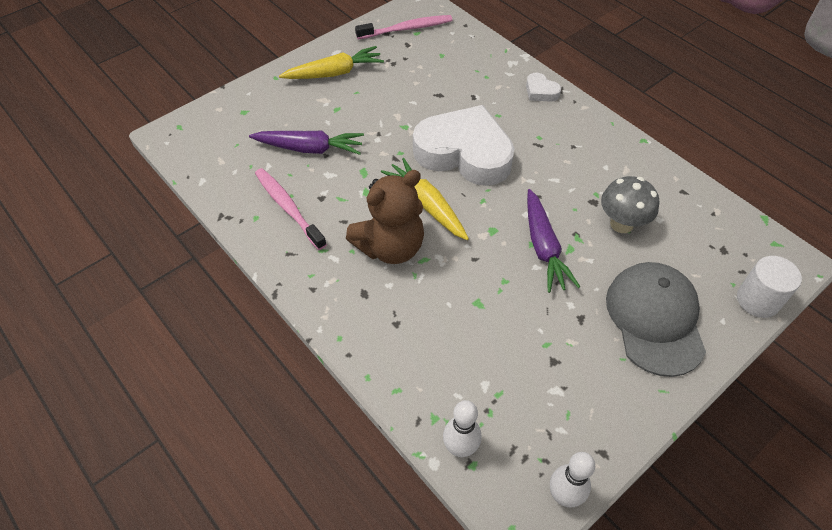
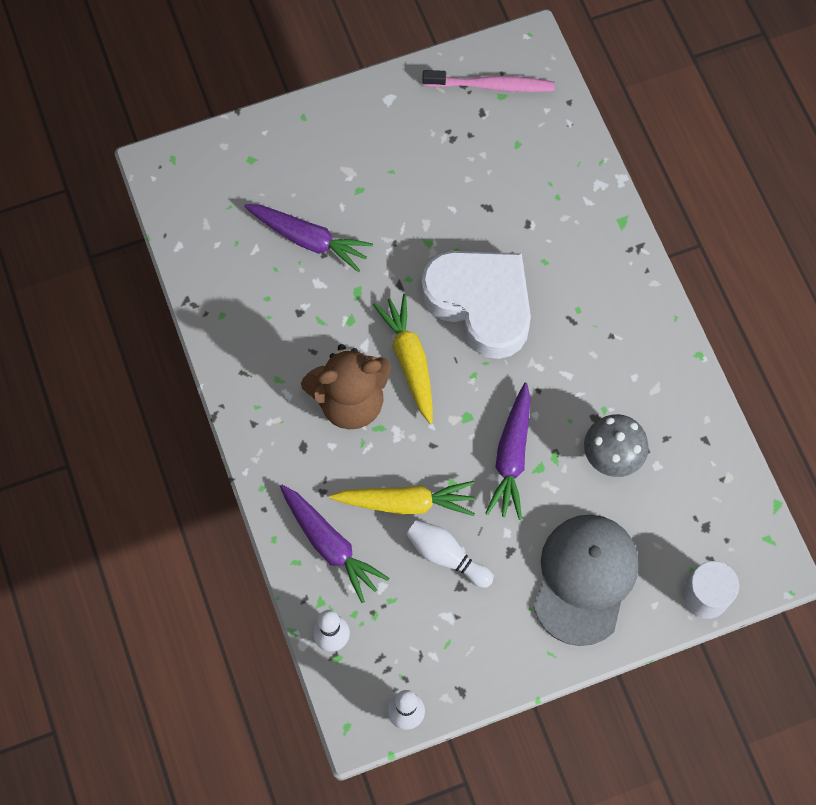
camera: 20 degrees right, 15 degrees up
pink toothbrush [255,168,327,250] -> none
yellow carrot [279,46,384,79] -> yellow carrot moved to [329,481,475,516]
white heart [526,73,561,102] -> none
none -> purple carrot [280,485,390,603]
none -> white bowling pin [406,520,493,588]

